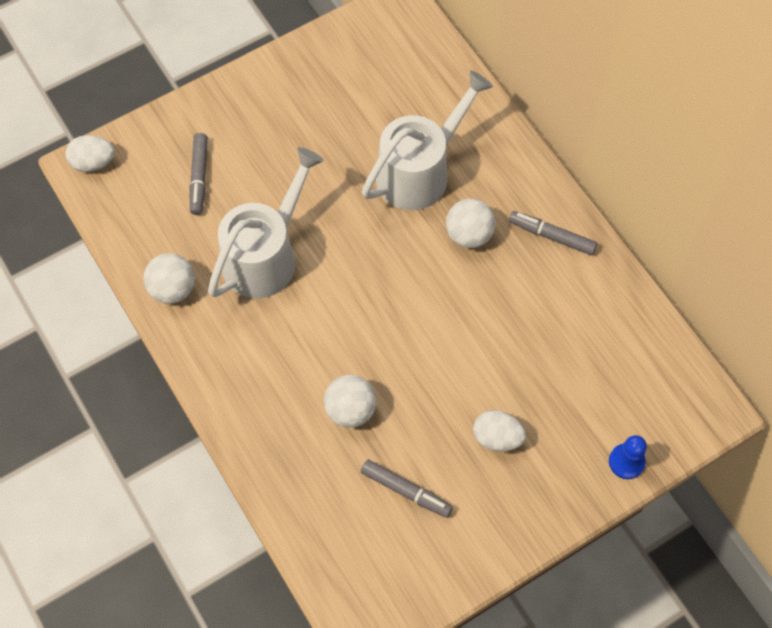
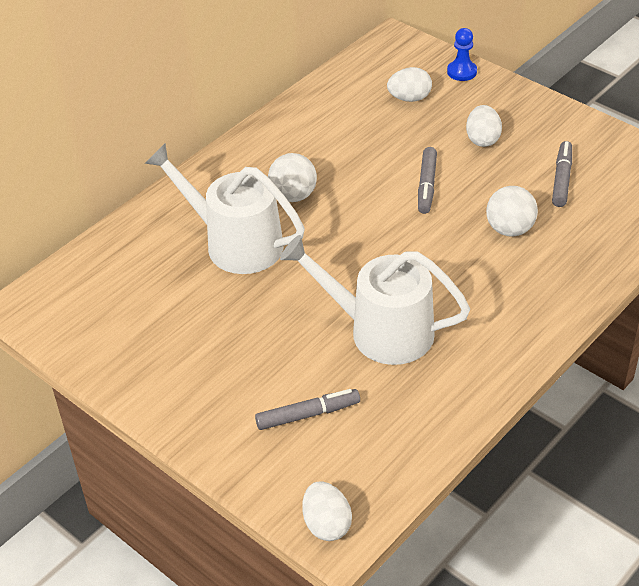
camera: 105 degrees left, 20 degrees down
white ball [143,253,195,304] -> none
grey marker [509,211,597,255] -> grey marker moved to [418,147,437,214]
none -> white egg [387,67,432,102]

